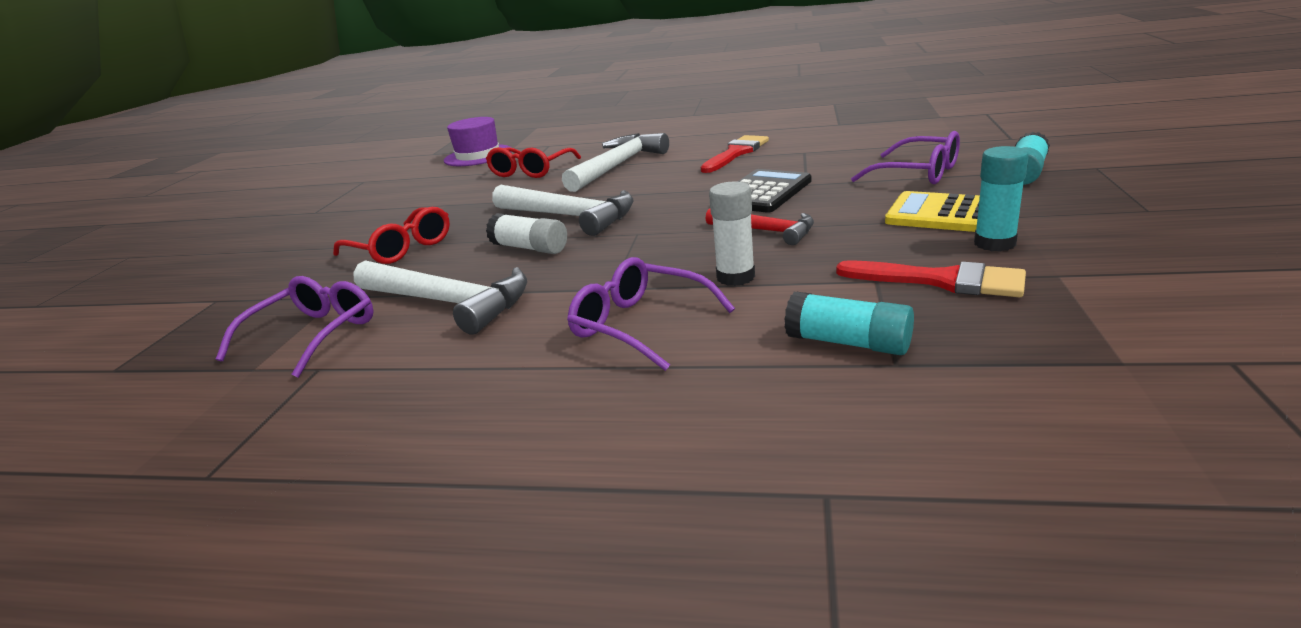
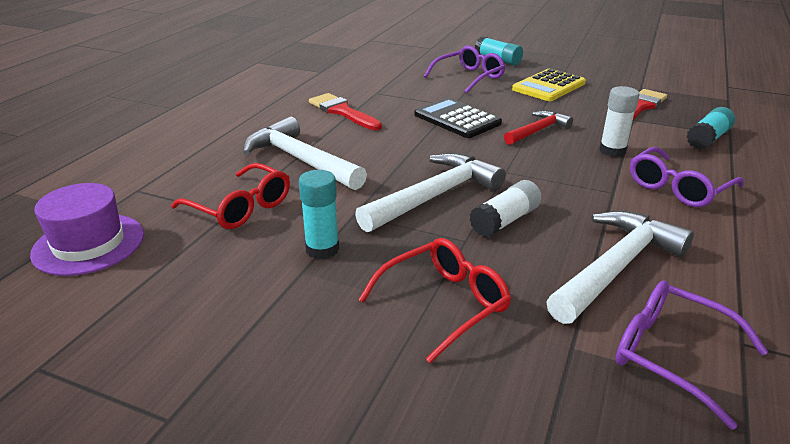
camera: 80 degrees left, 5 degrees up
turquoise glue stick [974,146,1029,252] -> turquoise glue stick moved to [299,170,339,259]

